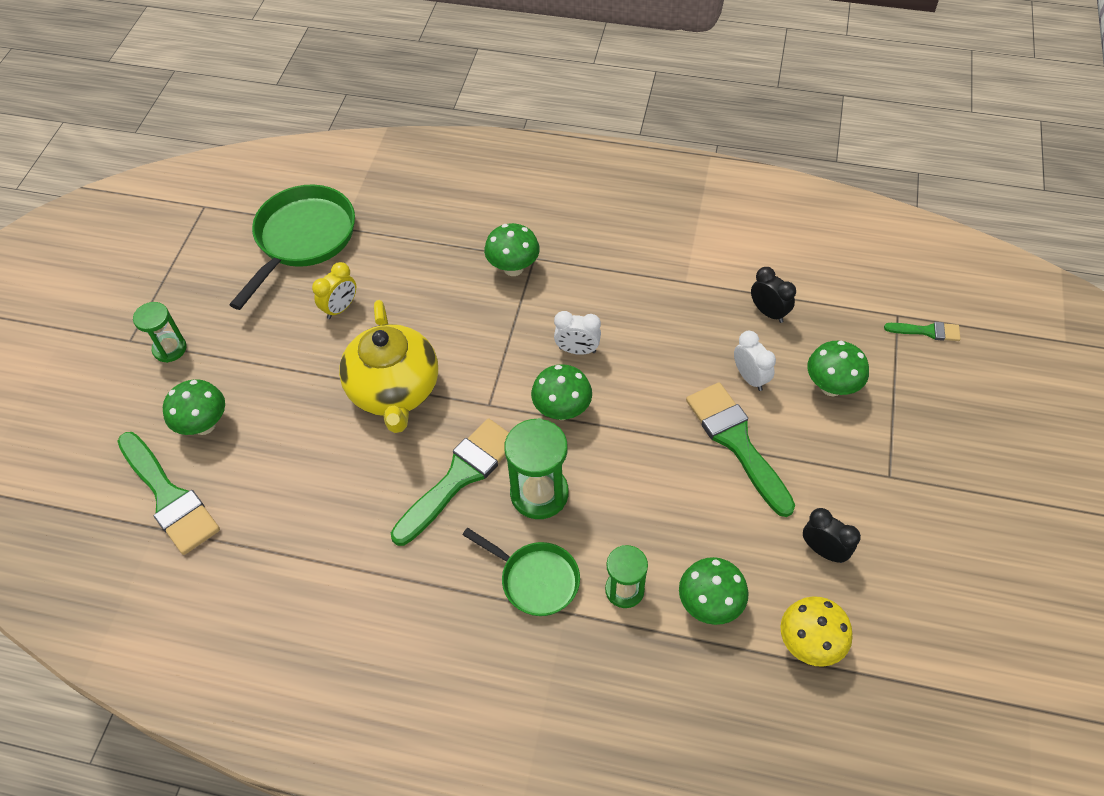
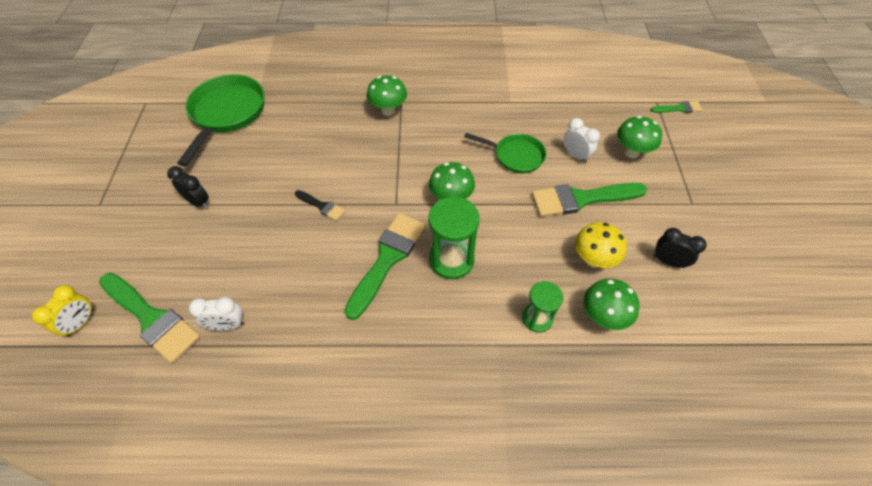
camera: 15 degrees left, 0 degrees up
green hourglass [133,302,187,363] -> none
green mushroom [163,379,225,435] -> none
yellow clock [312,262,356,319] -> yellow clock moved to [32,285,94,337]
yellow teapot [339,300,438,433] -> black brush [295,190,345,221]
green pan [462,528,580,616] -> green pan moved to [464,133,546,173]
white clock [554,311,601,355] -> white clock moved to [189,297,244,331]
green brush [686,382,795,517] -> green brush turned 60 degrees counterclockwise [532,183,647,217]
black clock [751,267,796,323] -> black clock moved to [167,166,209,209]
yellow mushroom [780,596,853,667] -> yellow mushroom moved to [575,222,627,268]

